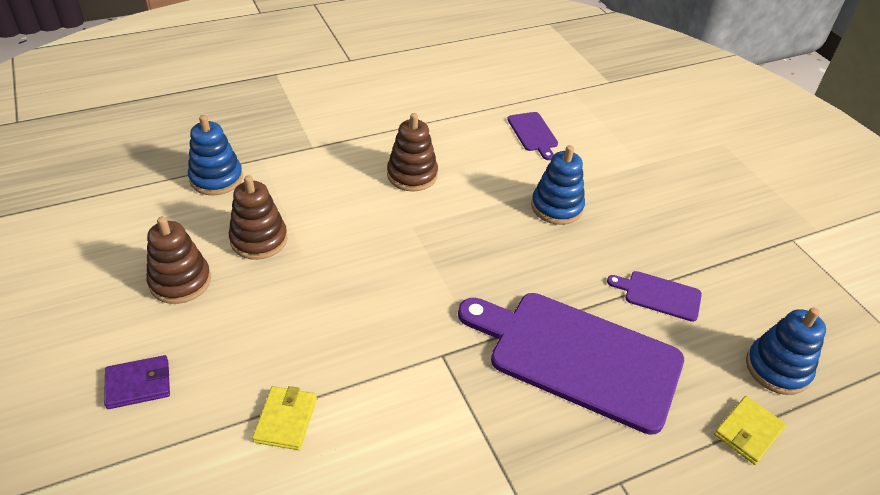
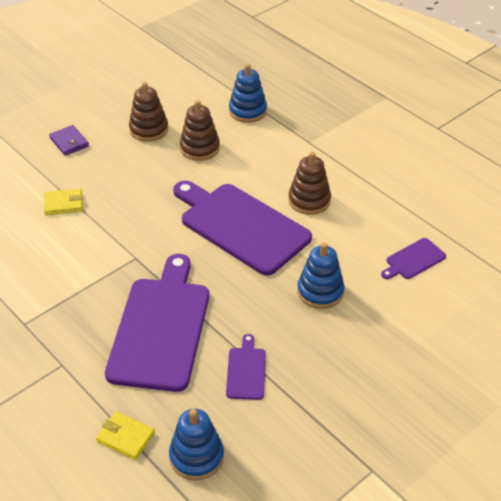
camera: 75 degrees right, 0 degrees up
none -> purple cutting board [173,181,312,276]

